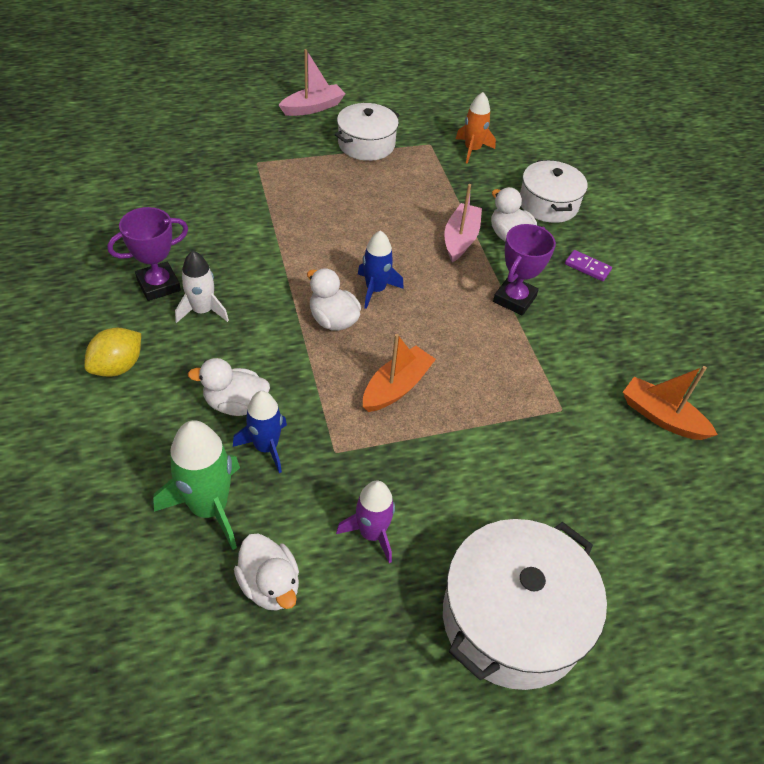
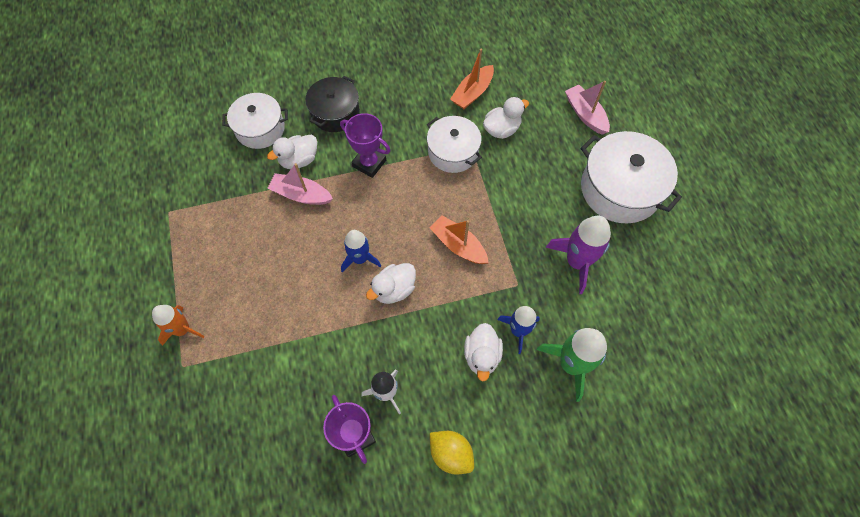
camera: 85 degrees left, 15 degrees up
white duck [234,533,299,611] -> white duck moved to [483,97,529,139]
pink boat [279,49,346,116] -> pink boat moved to [565,81,610,134]
white pot [335,103,400,161] -> white pot moved to [427,116,482,173]
purple rocket [336,480,395,563] -> purple rocket [546,216,611,294], size x1.51
orange rocket [456,92,496,164] -> orange rocket moved to [152,305,205,346]
purple domino [565,250,612,281] -> black pot [305,76,360,132]

